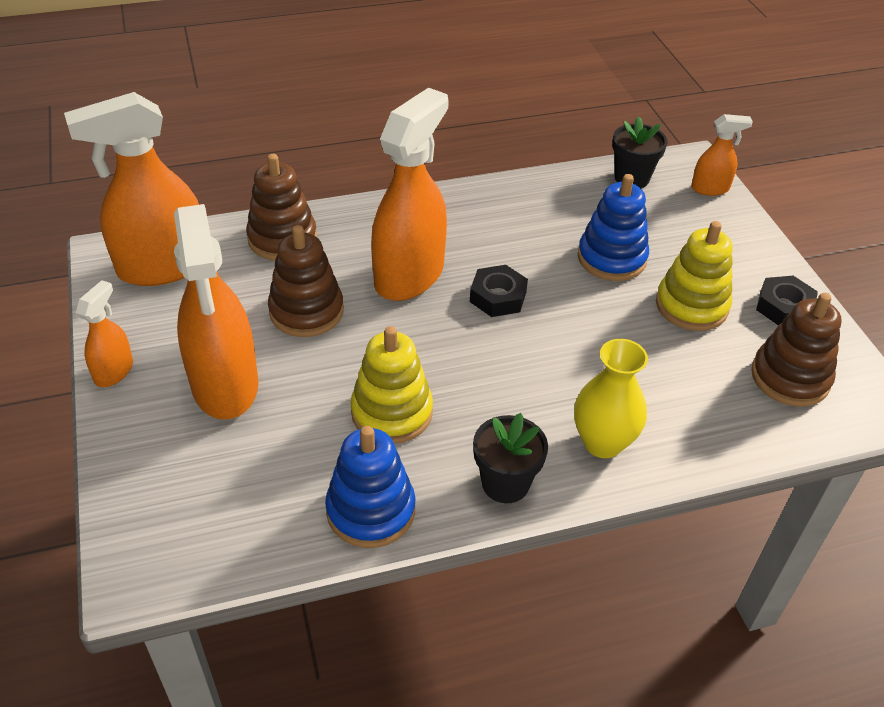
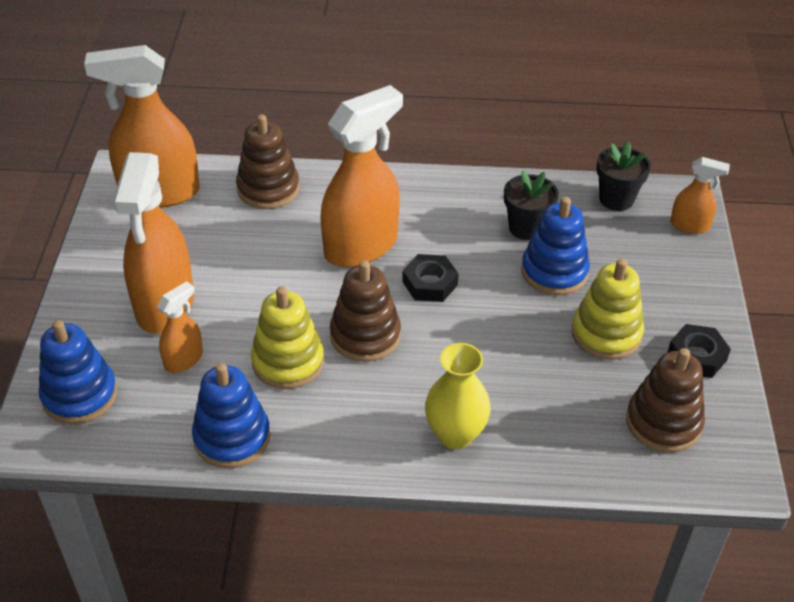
camera: 20 degrees right, 0 degrees up
orange spray bottle [76,280,133,387] -> orange spray bottle moved to [157,281,203,373]
brown stacking toy [268,225,344,337] -> brown stacking toy moved to [330,260,401,362]
black flower pot [473,413,548,503] -> black flower pot moved to [504,170,559,240]
none -> blue stacking toy [39,320,117,424]

